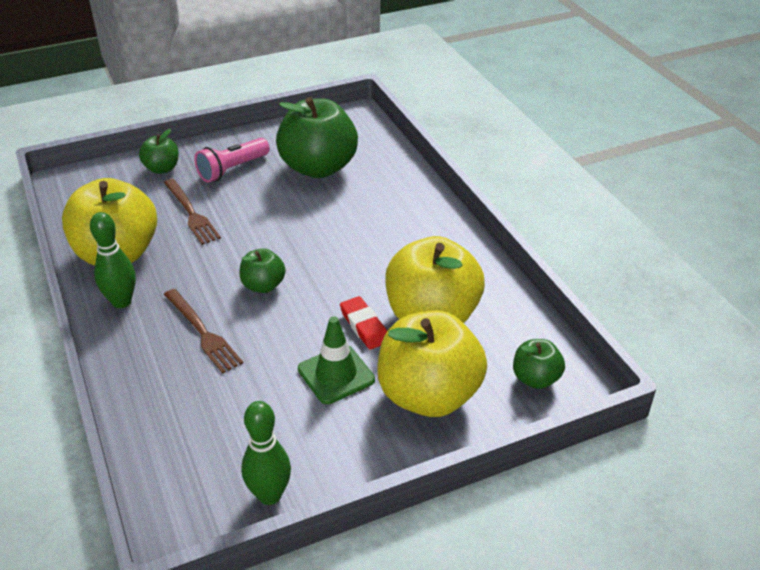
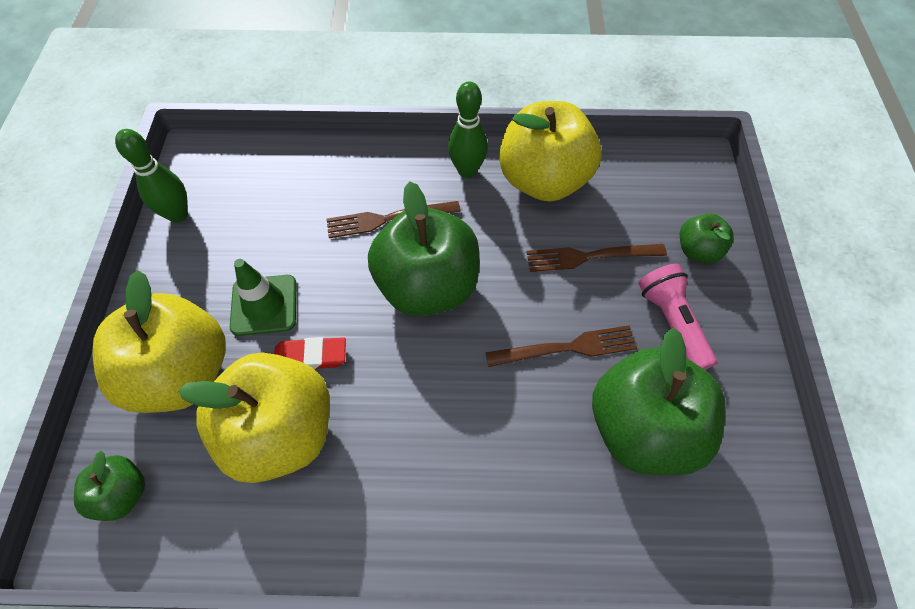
camera: 115 degrees right, 20 degrees up
green apple [239,248,286,293] -> green apple [368,182,480,317], size x2.05
none -> brown fork [486,325,637,367]

